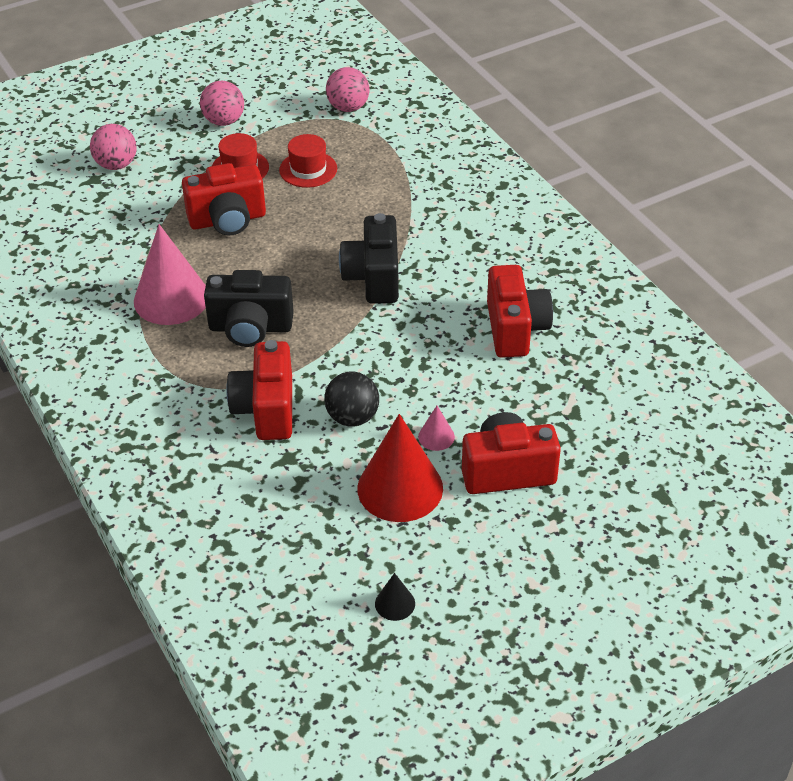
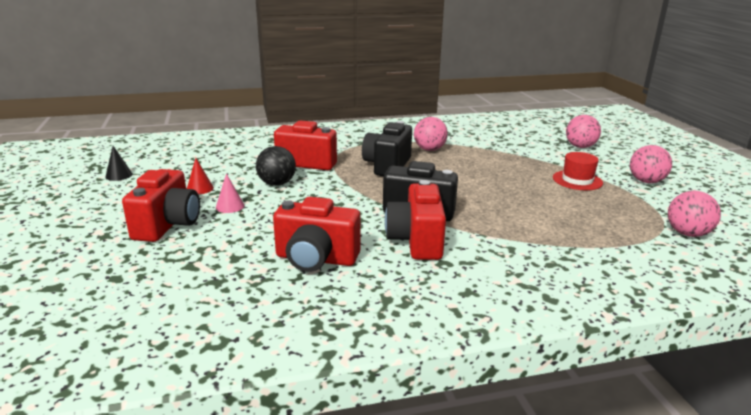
camera: 105 degrees right, 20 degrees down
pink cone [134,224,206,325] -> pink ball [414,117,448,151]
red camera [182,163,266,236] -> red camera moved to [385,180,446,260]
red hat [279,134,337,188] -> none
red cone [357,414,443,522] -> red cone [187,158,214,195], size x0.44

